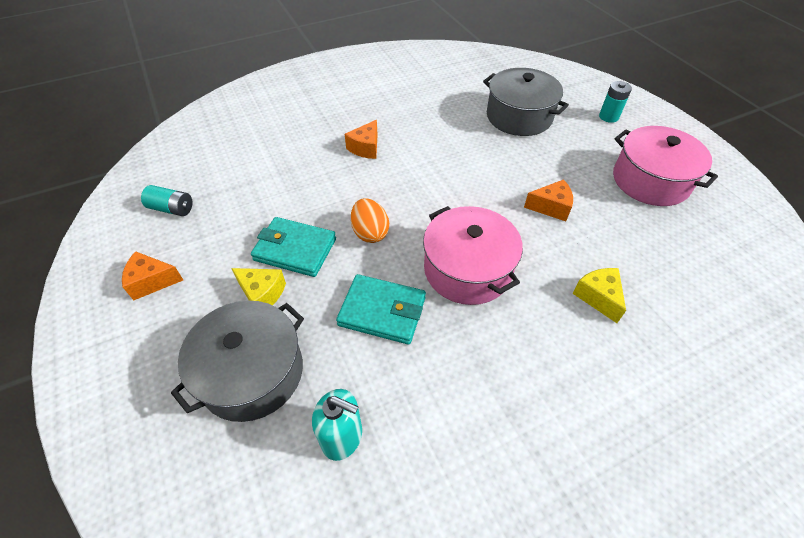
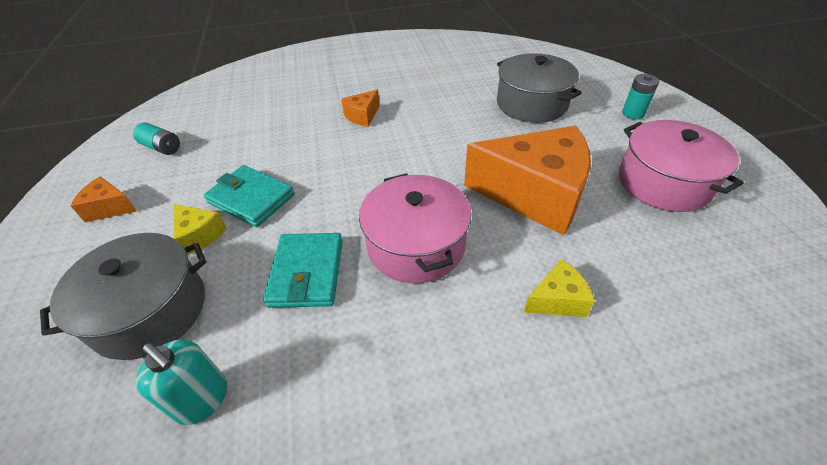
camera: 15 degrees right, 5 degrees down
turquoise wallet [336,274,426,344] -> turquoise wallet turned 60 degrees clockwise [263,233,343,308]
orange egg [351,198,389,243] -> none
orange cheese [524,179,573,221] -> orange cheese [464,125,591,236], size x2.30
yellow cheese [572,268,626,323] -> yellow cheese turned 75 degrees clockwise [524,259,595,317]

